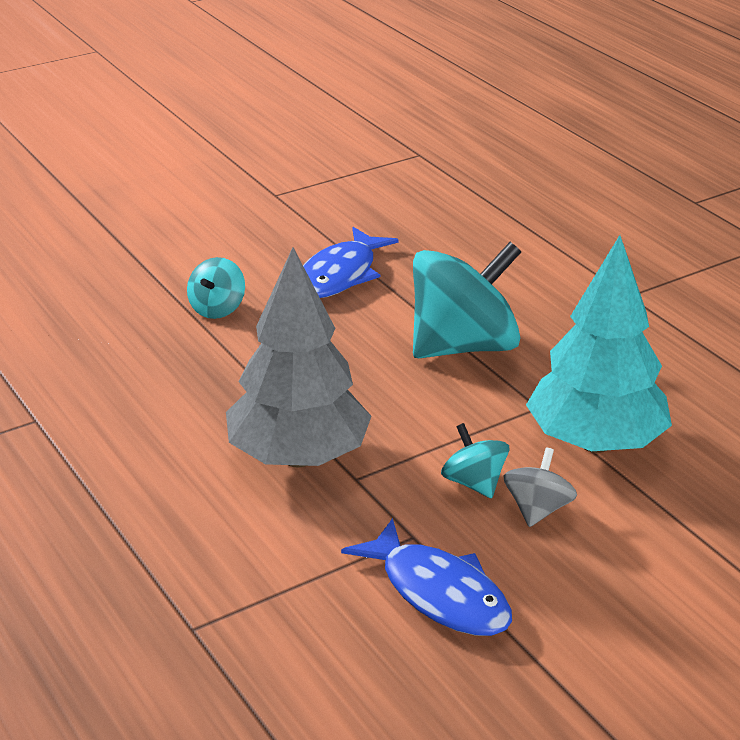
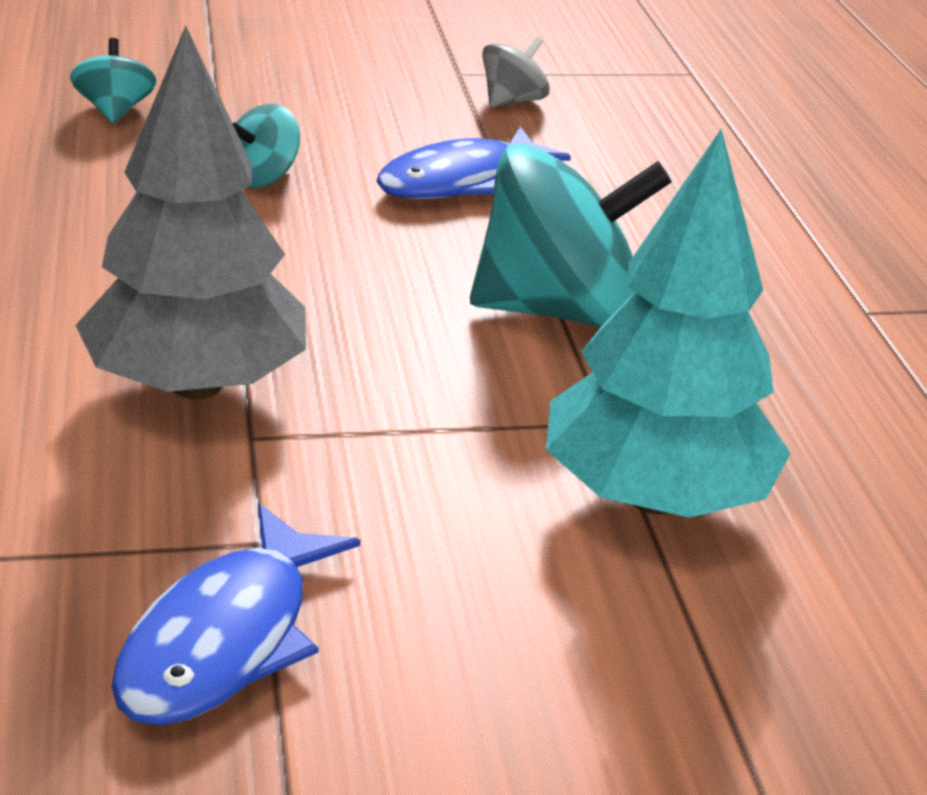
camera: 20 degrees right, 0 degrees up
blue fish [341,518,512,636] -> blue fish turned 45 degrees clockwise [111,504,360,726]
turquoise spinning top [441,423,509,499] -> turquoise spinning top moved to [70,38,156,123]
grey spinning top [504,448,577,527] -> grey spinning top moved to [482,36,550,108]

